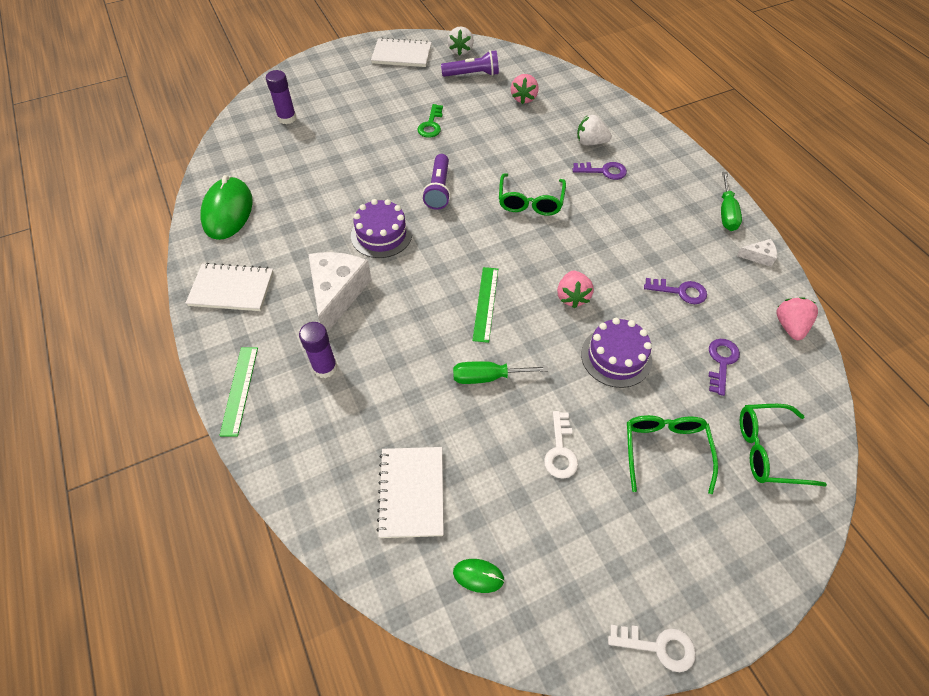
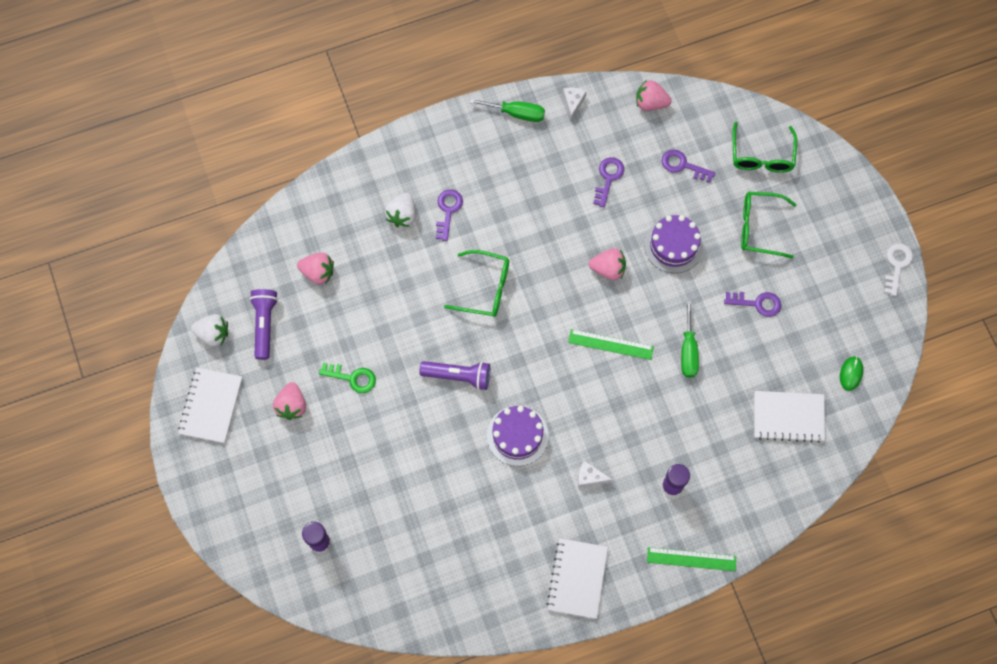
camera: 85 degrees left, 15 degrees up
green mouse [200,175,253,240] -> none
white cheese [308,252,372,333] -> white cheese [578,461,612,488], size x0.45
white key [544,411,578,479] -> purple key [724,292,781,317]
none -> pink strawberry [273,382,306,420]

